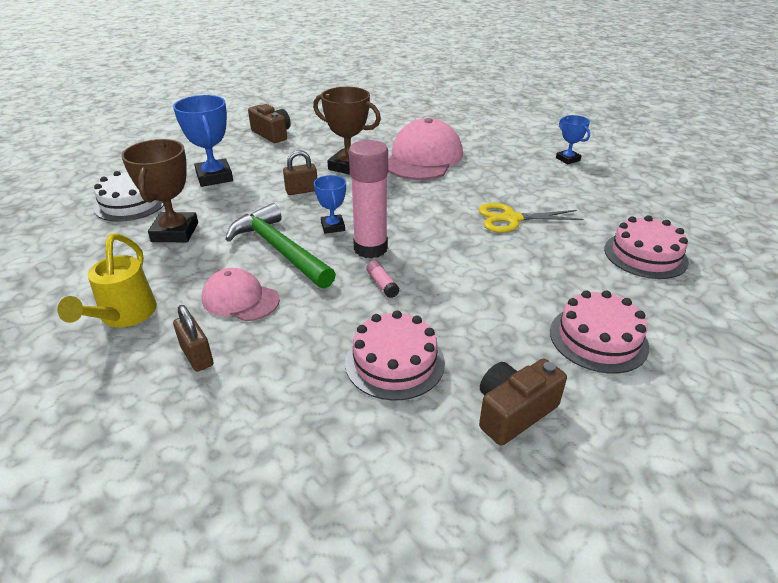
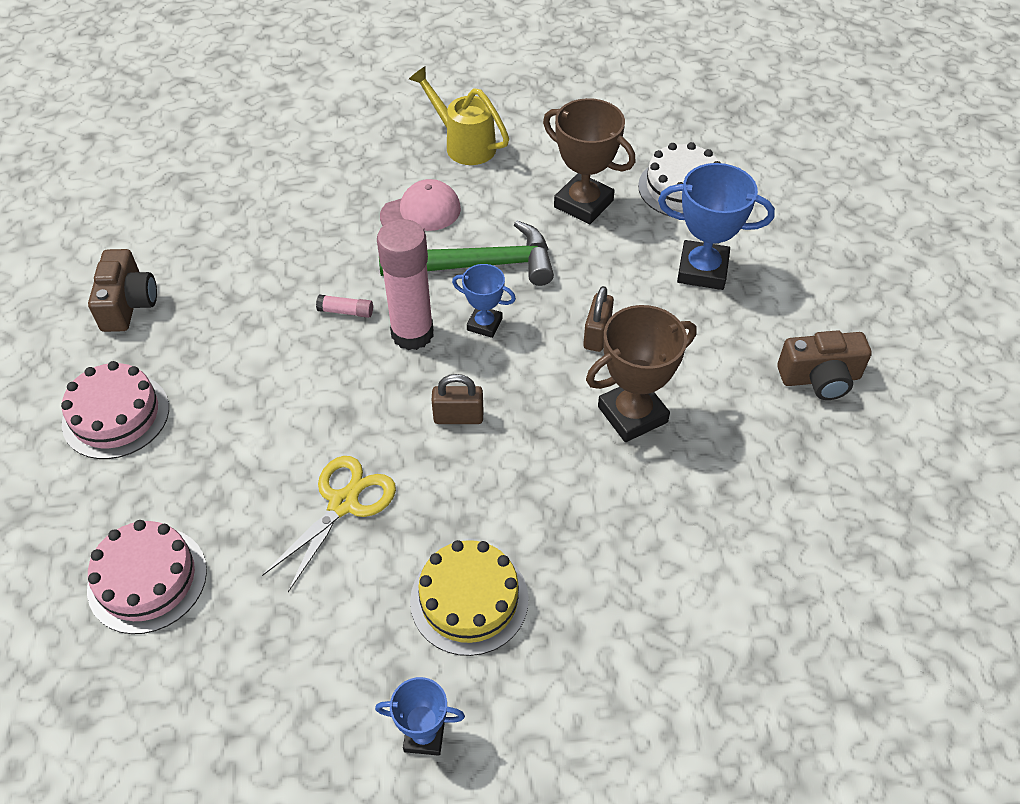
camera: 125 degrees right, 15 degrees up
brown padlock [173,305,213,372] -> brown padlock moved to [432,374,483,424]
pink cake [345,310,445,401] -> none
pink cap [388,118,463,180] -> none
none -> yellow cake [410,540,529,656]

